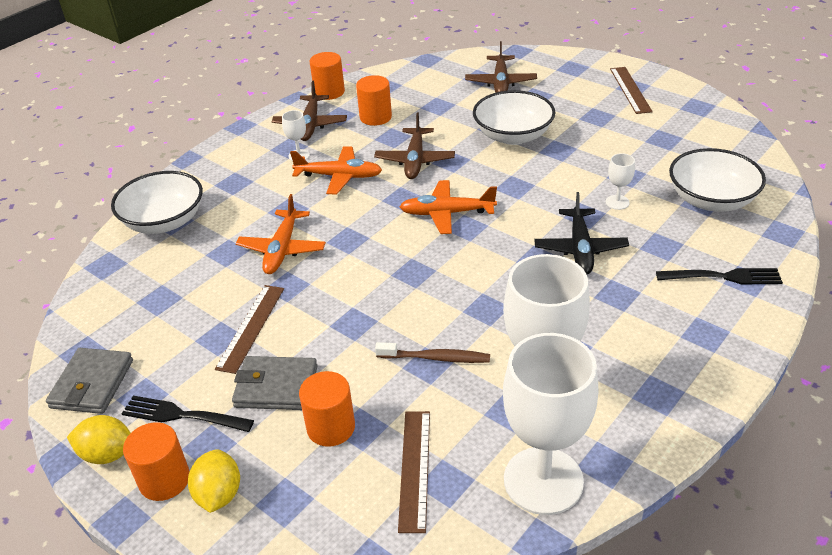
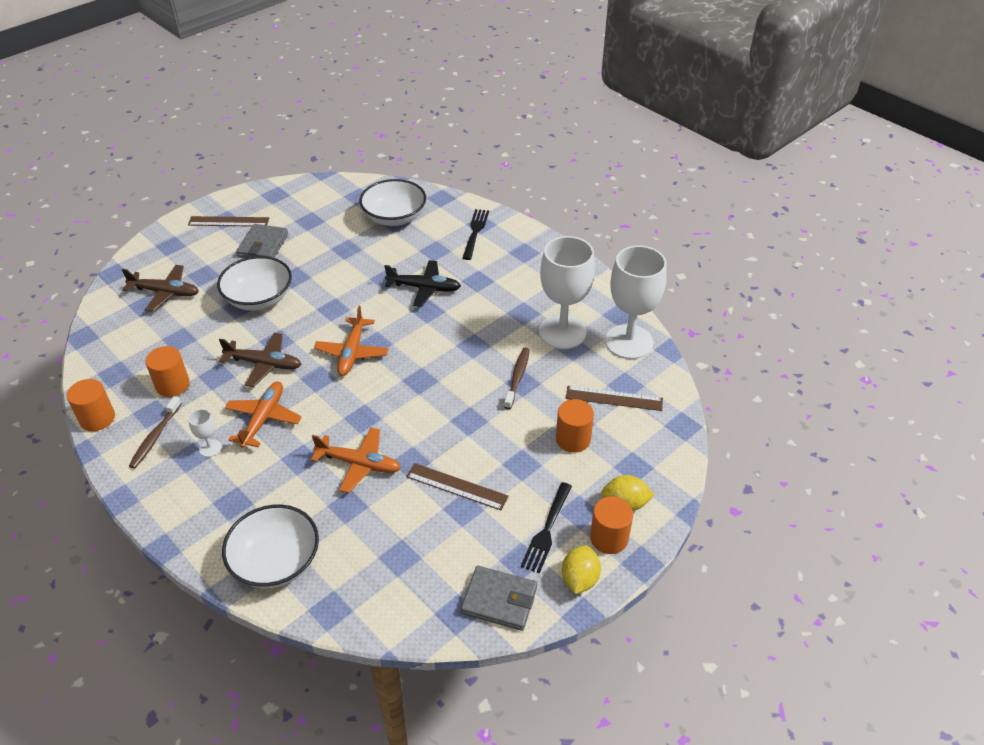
camera: 85 degrees left, 5 degrees up
grey wallet [232,356,318,410] -> grey wallet moved to [236,224,288,258]
brown plane [272,81,347,141] -> brown toothbrush [129,396,182,468]
white goblet [606,153,635,210] -> none

